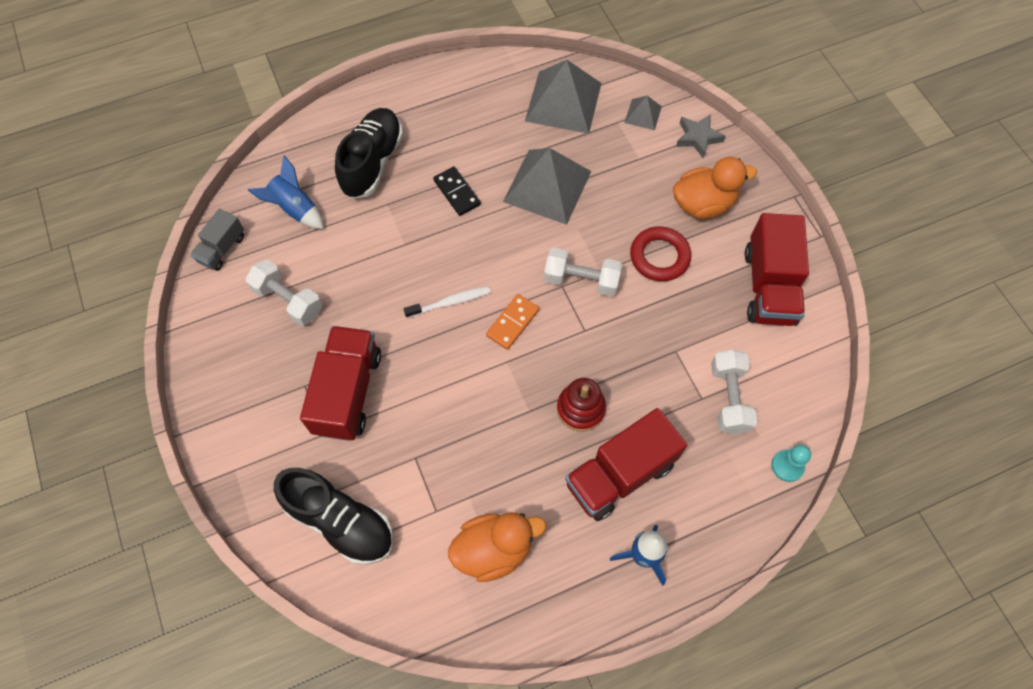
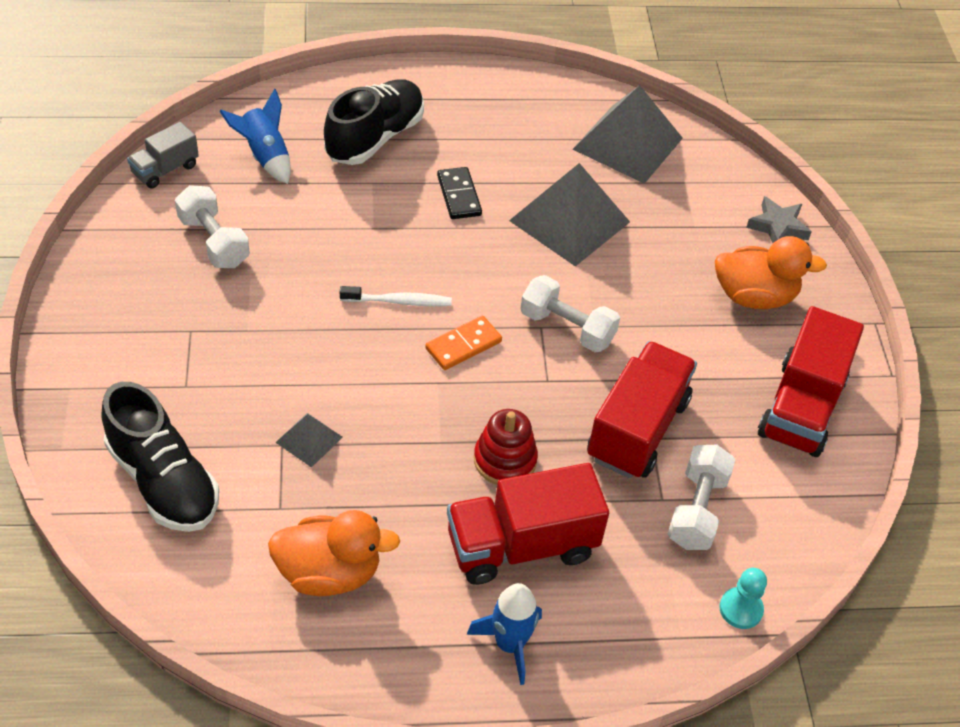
camera: 15 degrees right, 15 degrees down
red truck [300,326,381,441] -> red truck moved to [587,341,697,479]
grey pyramid [624,96,662,130] -> grey pyramid moved to [275,413,343,468]
red ring [630,226,692,281] -> none

